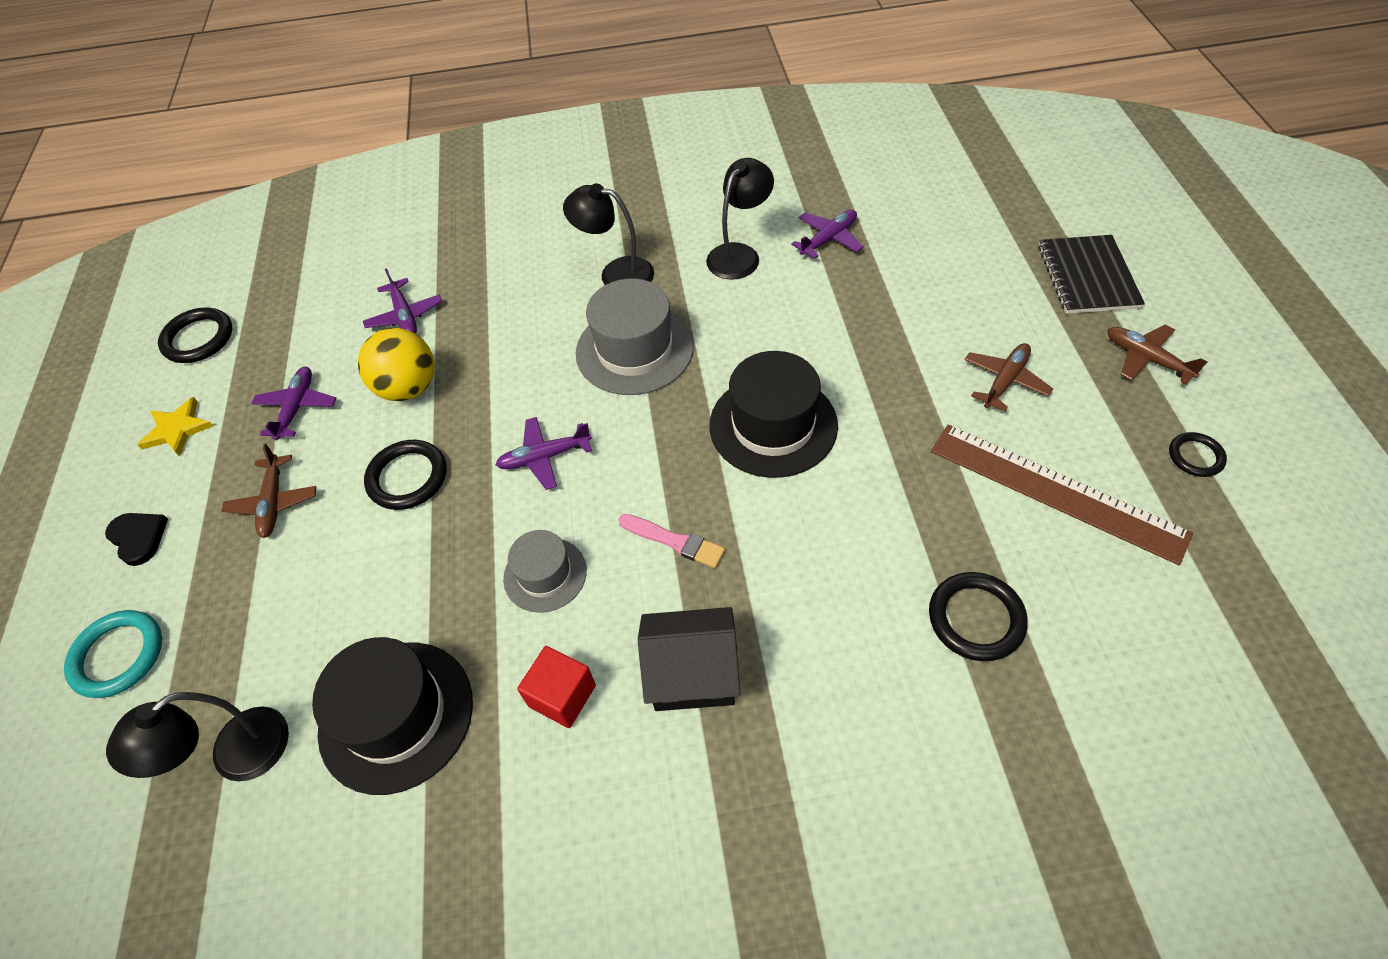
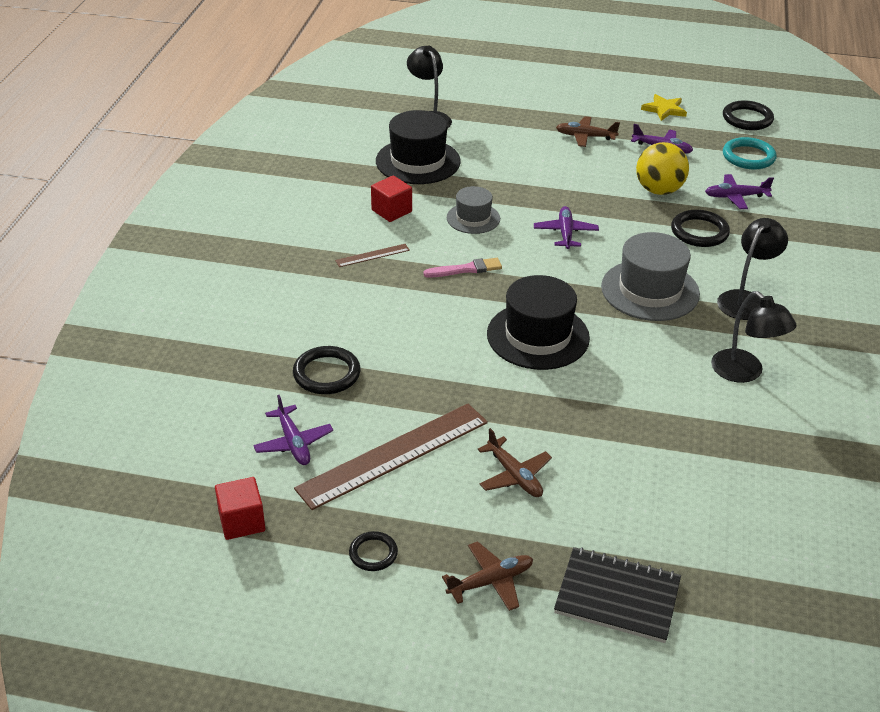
camera: 105 degrees right, 15 degrees down
turquoise ring [64,610,162,698] -> turquoise ring moved to [723,137,777,170]
black heart [105,513,168,566] -> none
black ring [364,440,447,510] -> black ring moved to [671,210,730,247]
pink brush [618,514,725,568] -> pink brush turned 150 degrees counterclockwise [423,258,502,278]
black house [638,607,740,711] -> brown ruler [335,244,410,267]
purple plane [791,210,864,259] -> purple plane moved to [253,395,333,465]
none -> red cube [215,477,265,540]

